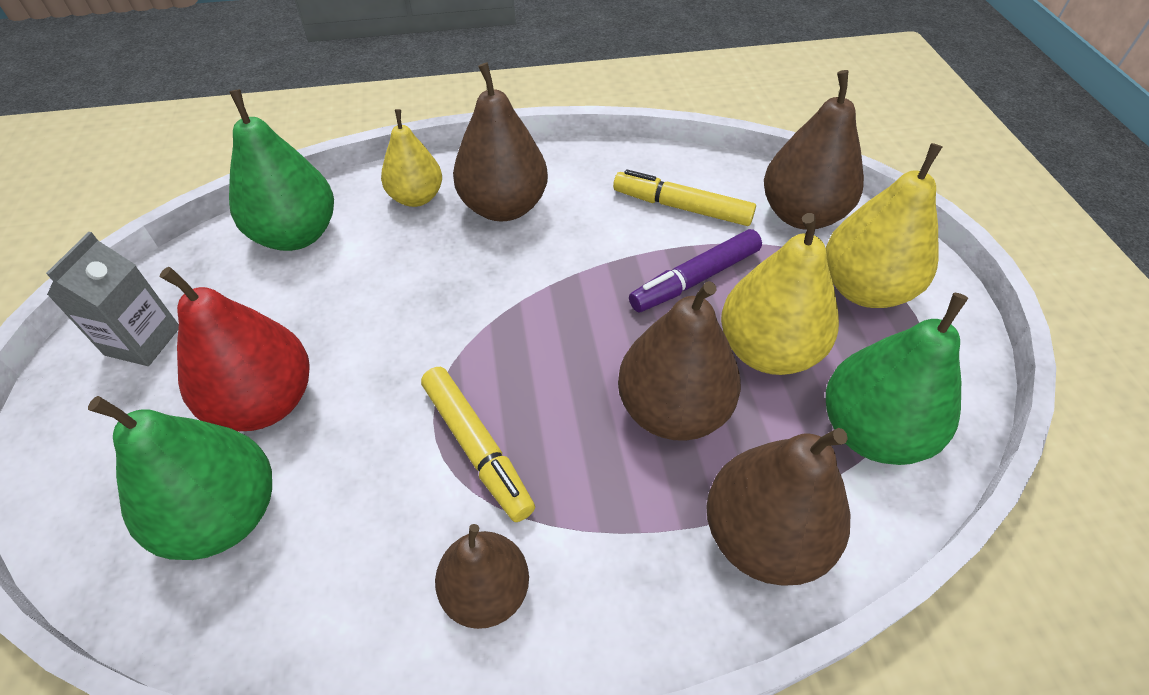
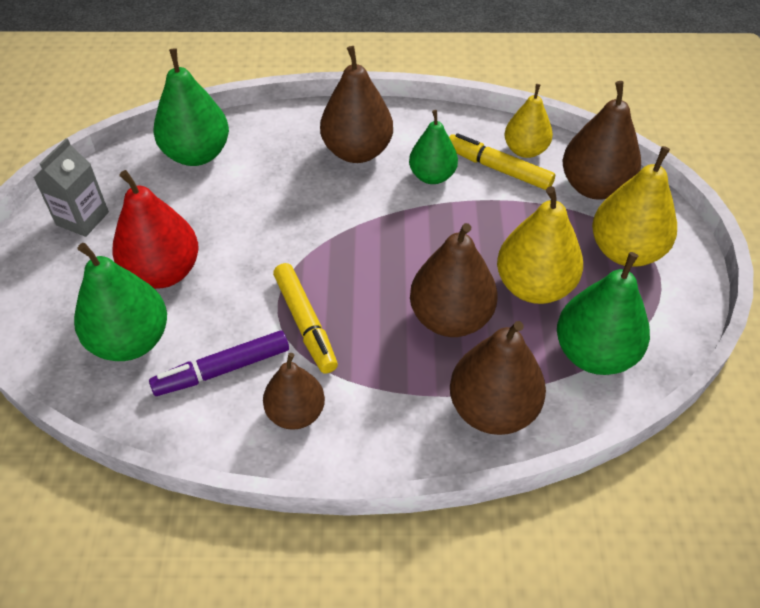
camera: 10 degrees right, 0 degrees up
yellow pear [381,109,442,207] -> yellow pear moved to [505,84,553,158]
purple marker [629,229,762,312] -> purple marker moved to [149,330,289,396]
none -> green pear [409,110,458,184]

